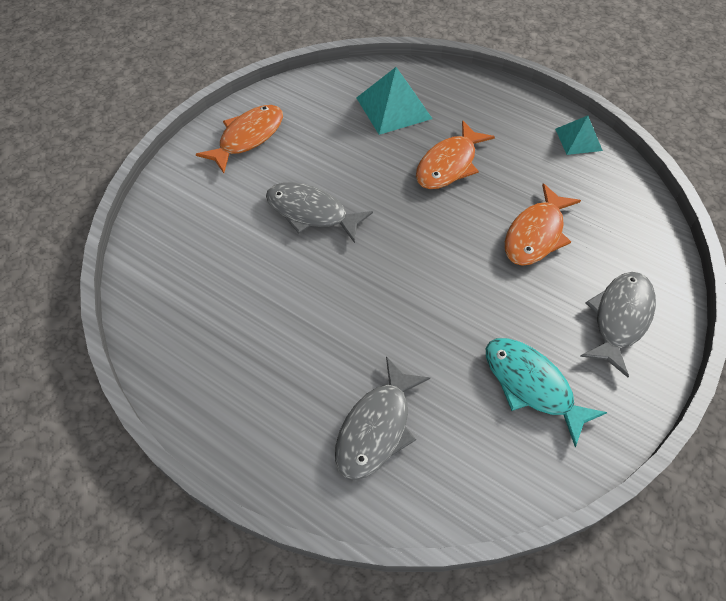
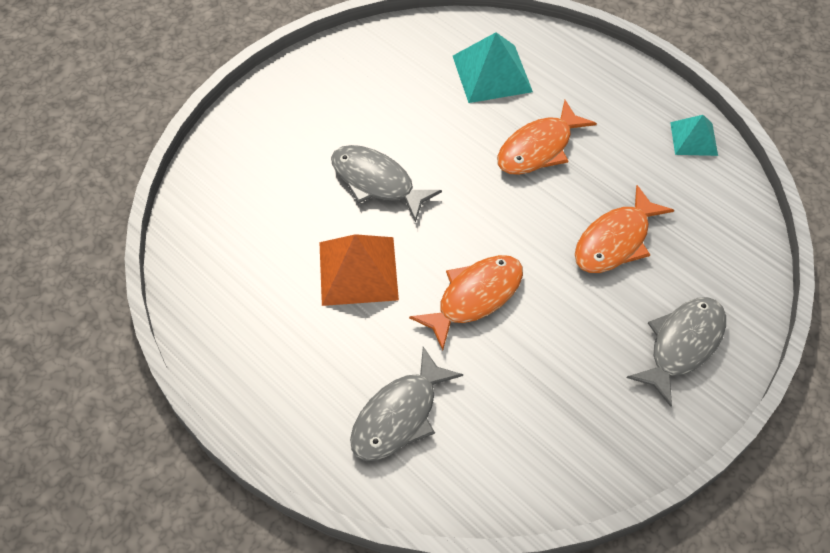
camera: 10 degrees right, 0 degrees up
orange fish [196,105,283,173] -> orange fish moved to [409,255,523,350]
turquoise fish [486,338,607,447] -> none
none -> orange pyramid [319,234,399,306]

